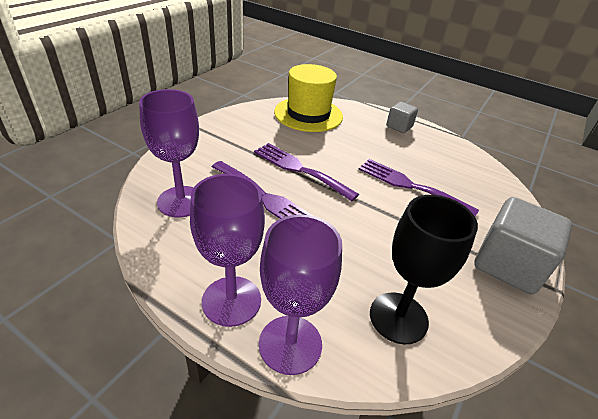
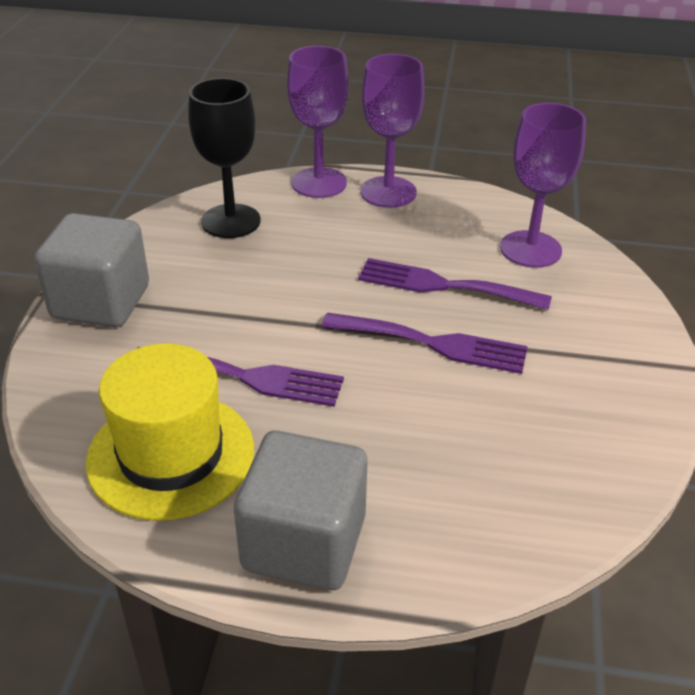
camera: 160 degrees right, 0 degrees up
yellow hat [274,64,343,132] -> yellow hat moved to [86,343,254,521]
grey cube [386,102,418,133] -> grey cube [234,430,368,590], size x1.88

